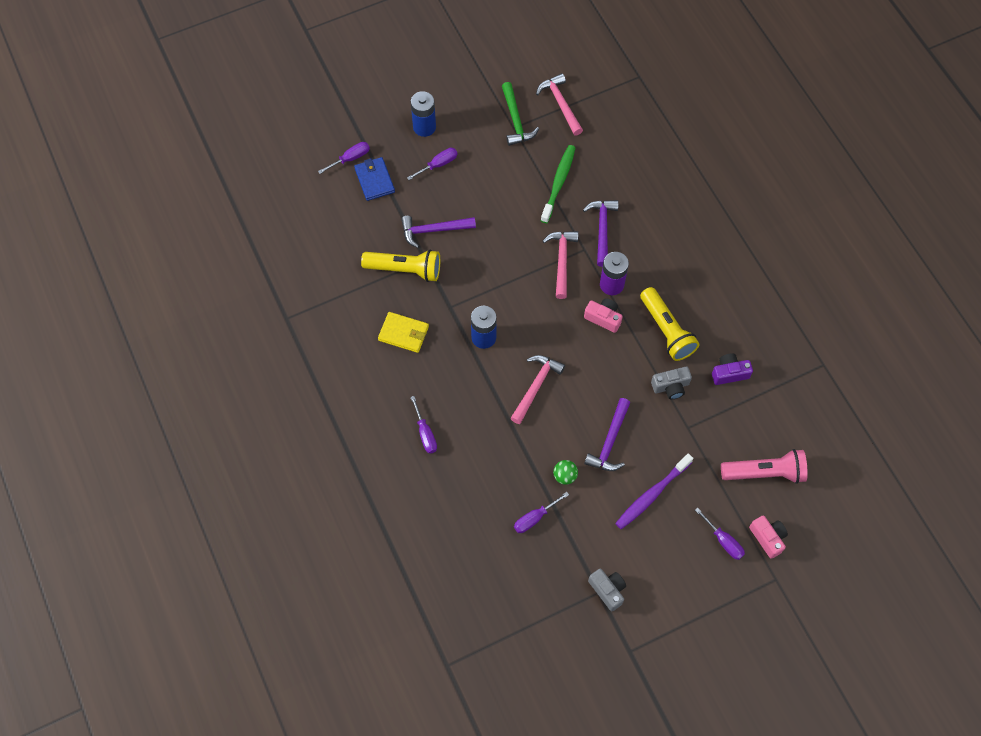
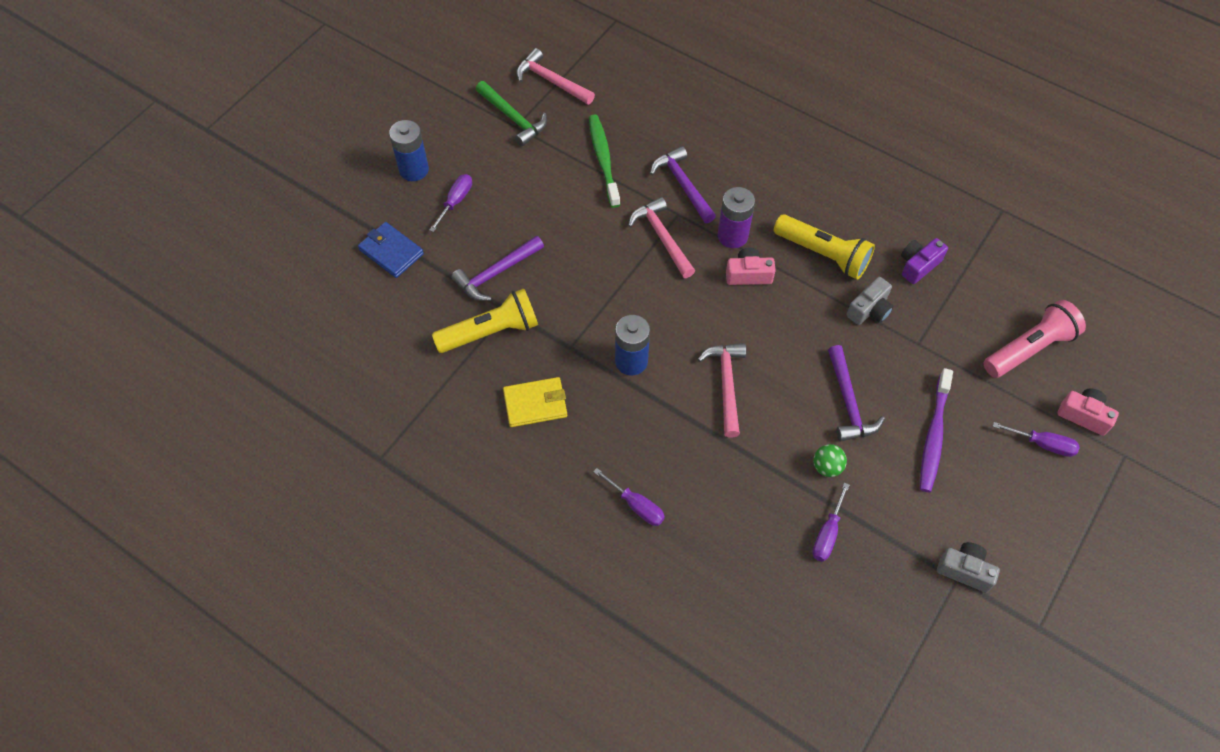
camera: 30 degrees left, 5 degrees down
purple screwdriver [318,142,370,174] -> none

